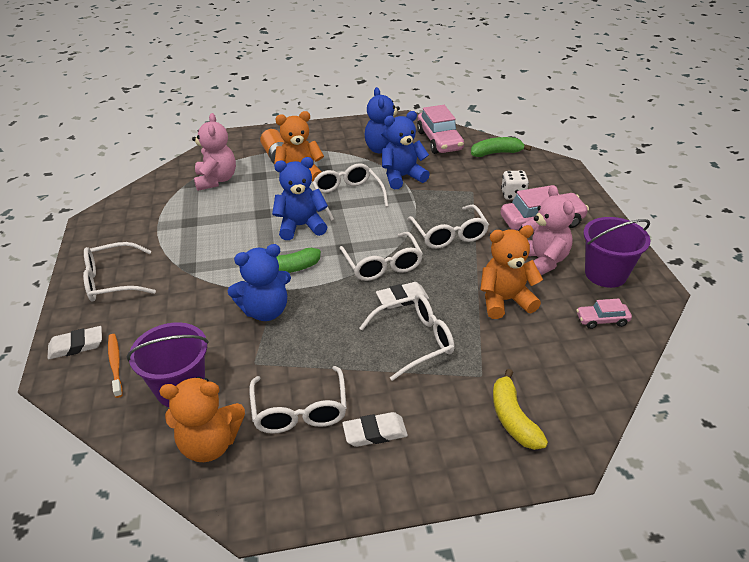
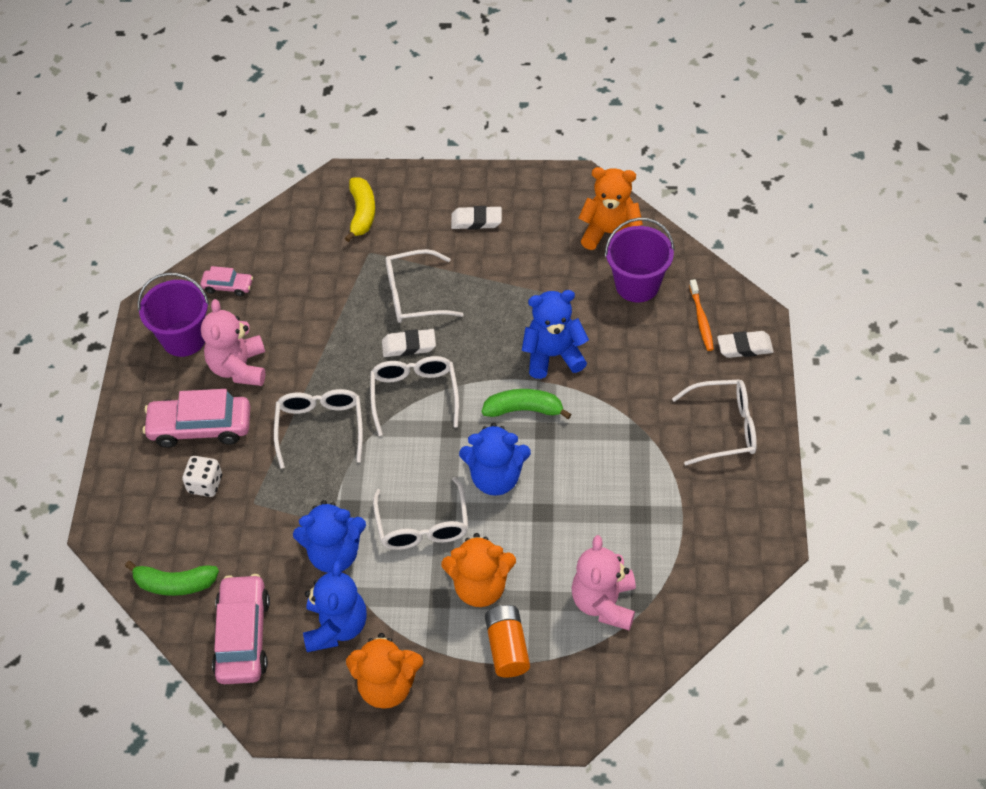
camera: 165 degrees left, 15 degrees up
white glasses [249,366,347,434] -> none
orange teddy bear [480,225,543,319] -> orange teddy bear moved to [346,633,423,709]

